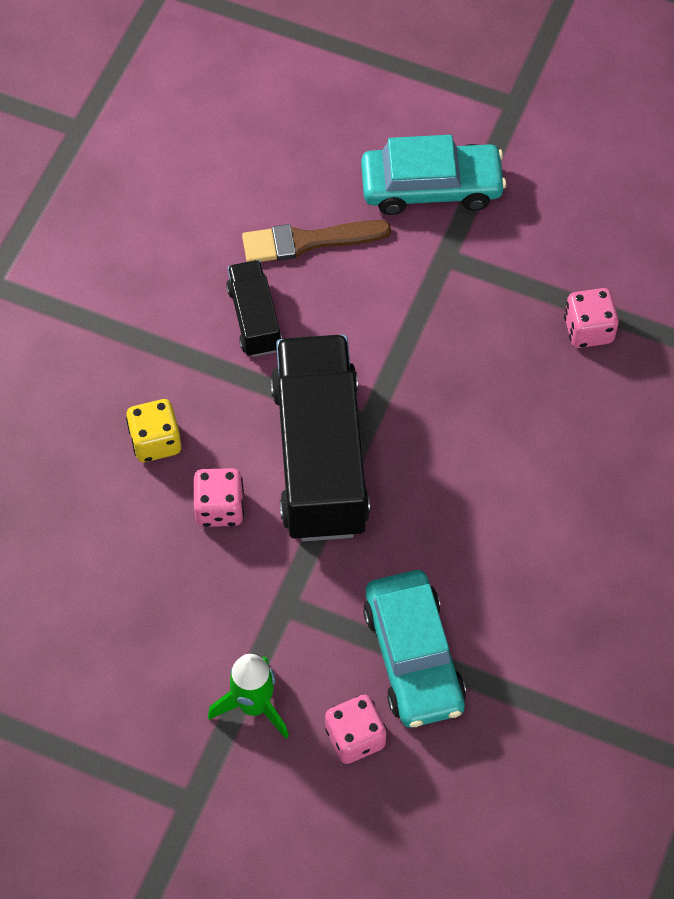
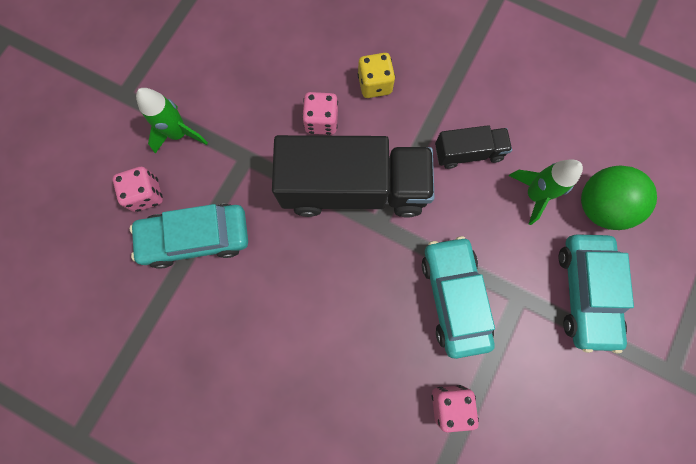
camera: 95 degrees right, 15 degrees up
brown brush [242,220,391,262] -> green rocket [509,160,583,225]
none -> turquoise car [422,236,495,359]
none -> green ball [581,166,657,230]

